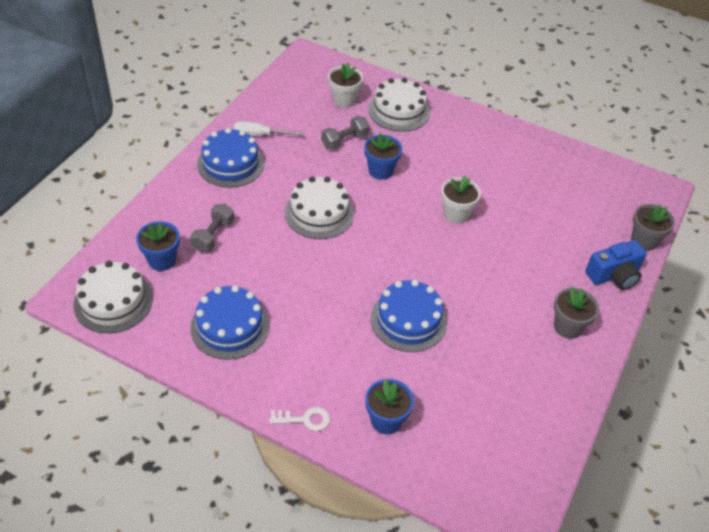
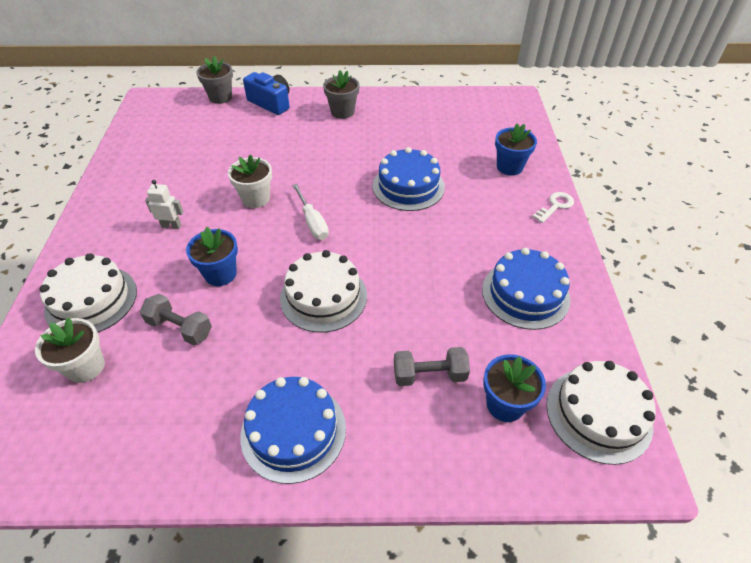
camera: 115 degrees left, 0 degrees up
white screwdriver [234,121,305,136] -> white screwdriver moved to [292,184,329,240]
white key [269,407,330,431] -> white key turned 75 degrees clockwise [532,192,574,223]
none -> white robot [145,180,183,229]

